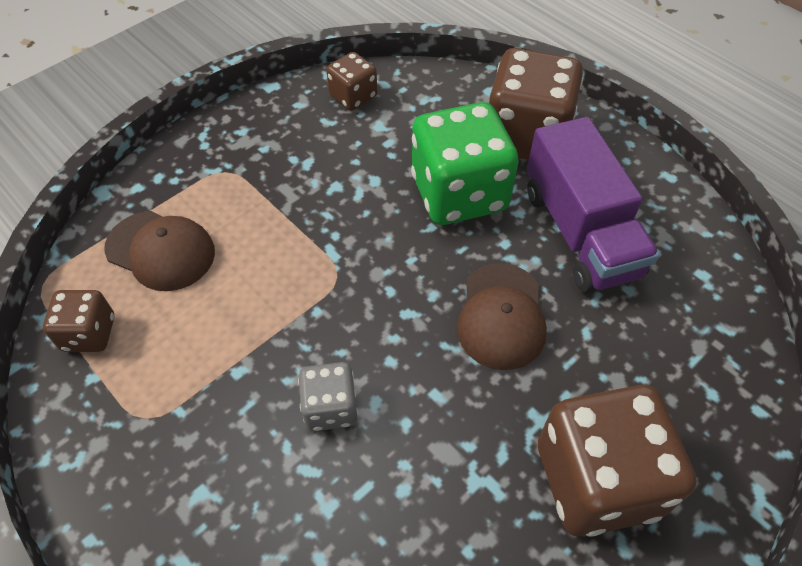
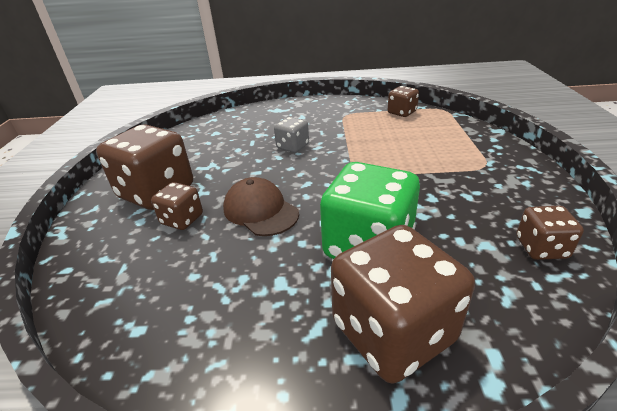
camera: 135 degrees right, 20 degrees down
brown cap [104,211,215,291] -> none
purple truck [527,117,660,293] -> none
none -> brown dice [151,182,203,230]

